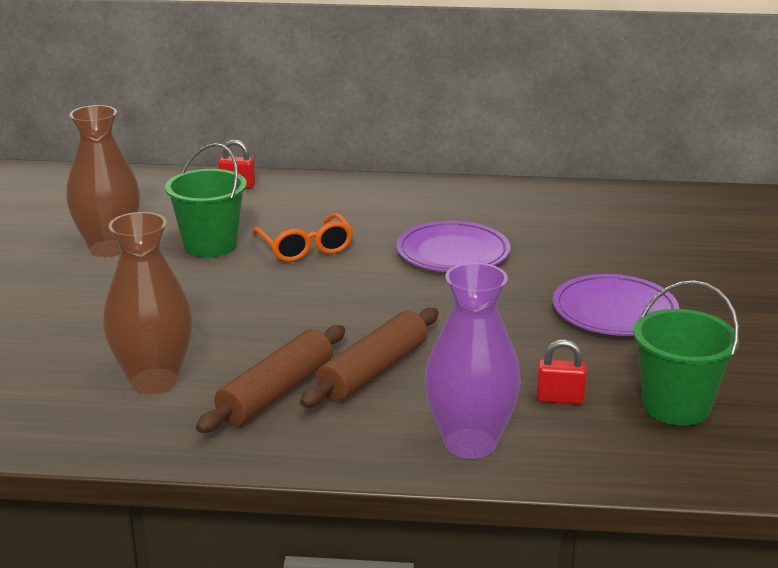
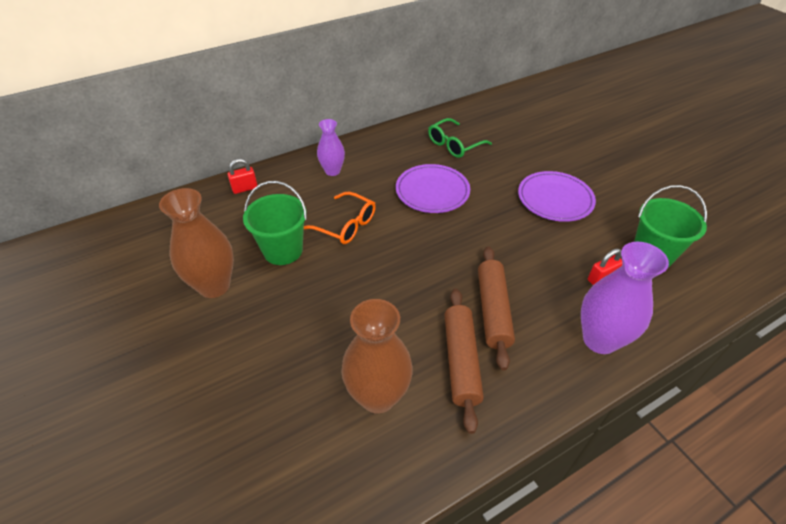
camera: 35 degrees left, 20 degrees up
none -> purple vase [317,119,345,176]
none -> green glasses [428,118,492,158]

